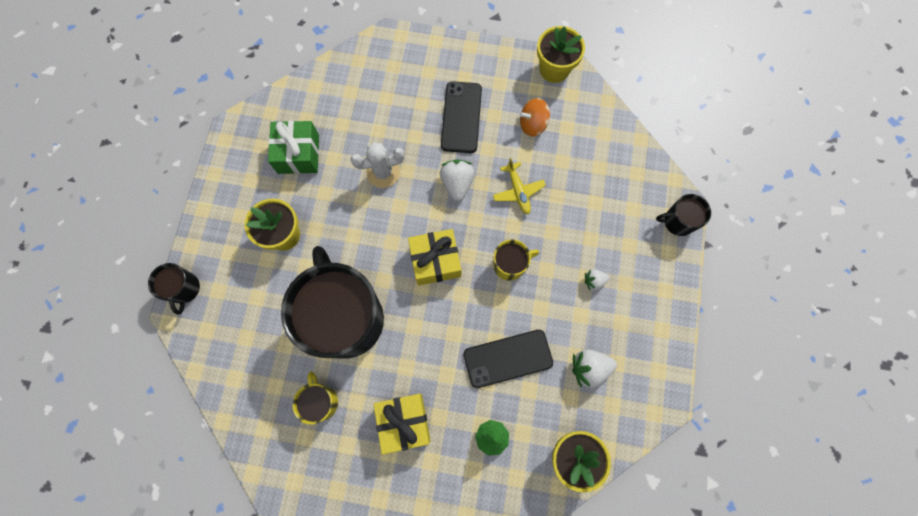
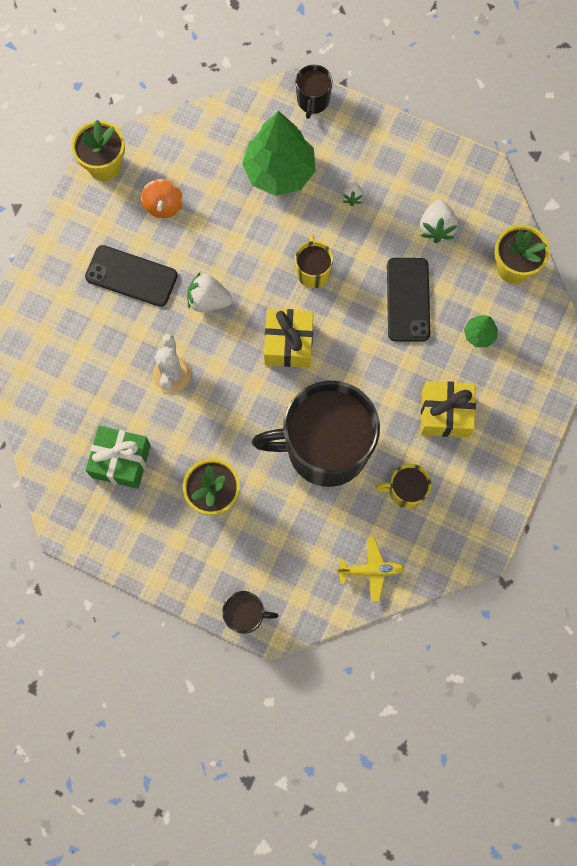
camera: 75 degrees left, 0 degrees up
yellow plane [493,158,546,215] -> yellow plane moved to [337,538,405,602]
none -> green tree [242,111,316,196]

